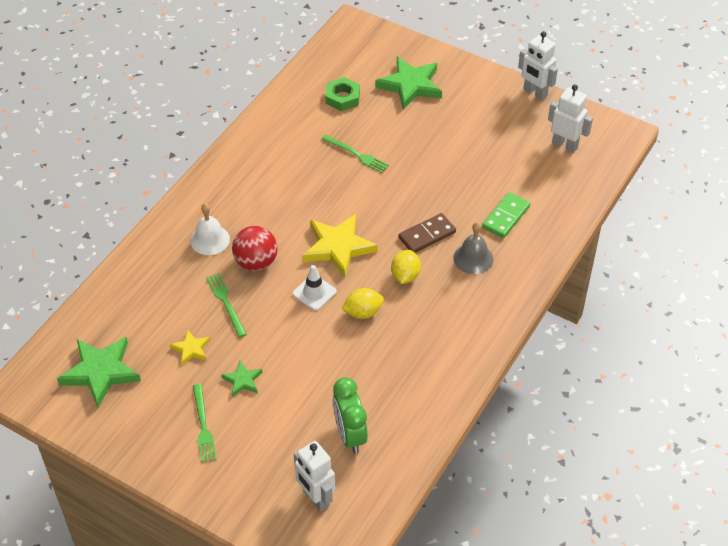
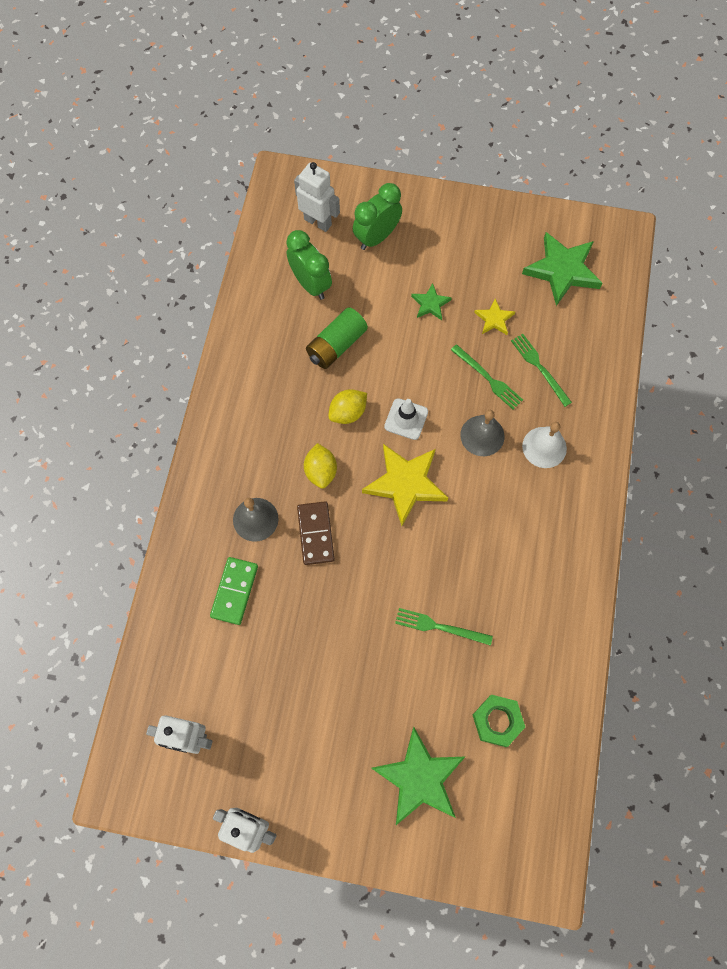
camera: 160 degrees right, 20 degrees up
green fork [193,384,217,462] -> green fork moved to [511,334,572,407]
red ball [232,226,278,271] -> grey bell [460,410,504,456]
brown domino [399,213,456,253] -> brown domino turned 45 degrees counterclockwise [297,501,334,565]
none -> green battery [306,307,368,369]
none -> green clock [353,183,402,250]

